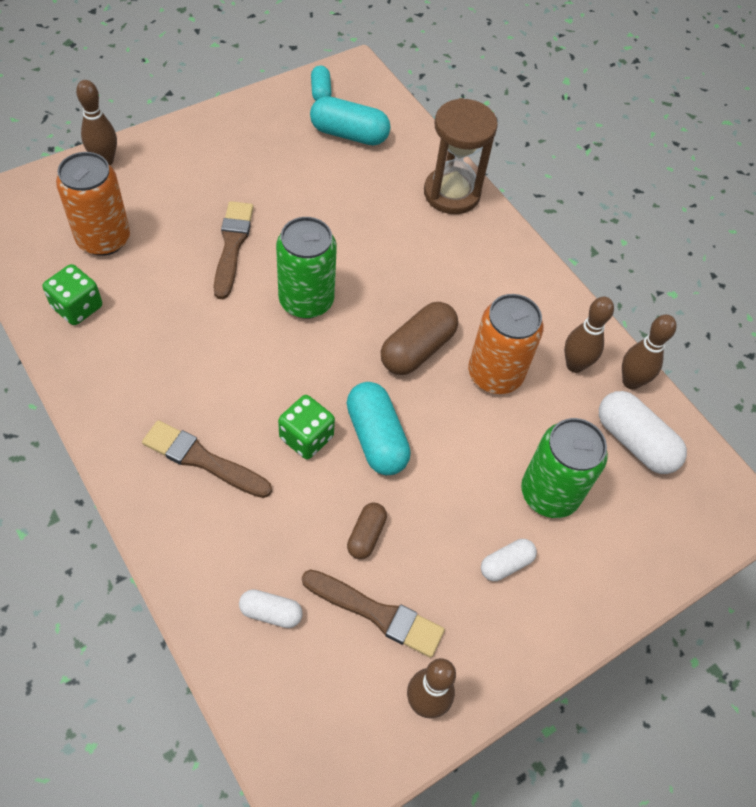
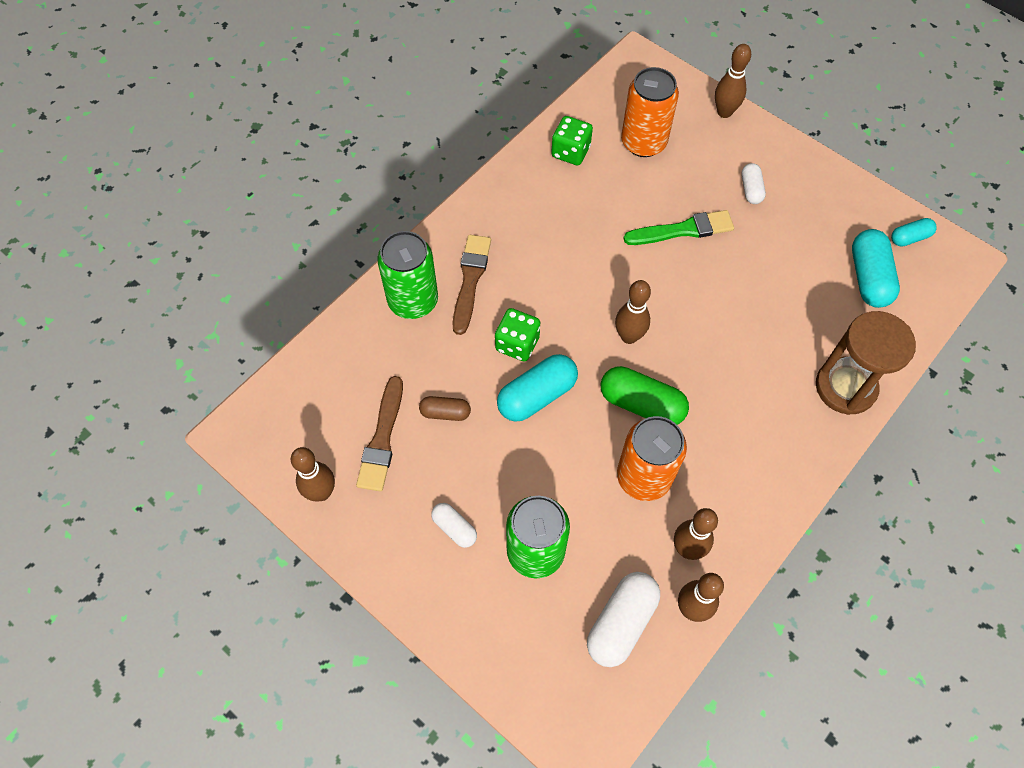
camera: 80 degrees right, 5 degrees up
brown brush [213,201,254,299] -> green brush [623,210,734,245]
white capsule [239,589,303,628] -> white capsule moved to [742,163,766,204]
green can [276,217,337,319] -> green can moved to [377,231,438,319]
brown capsule [381,302,458,375] -> green capsule [601,366,689,425]
none -> brown bowling pin [615,280,651,344]

